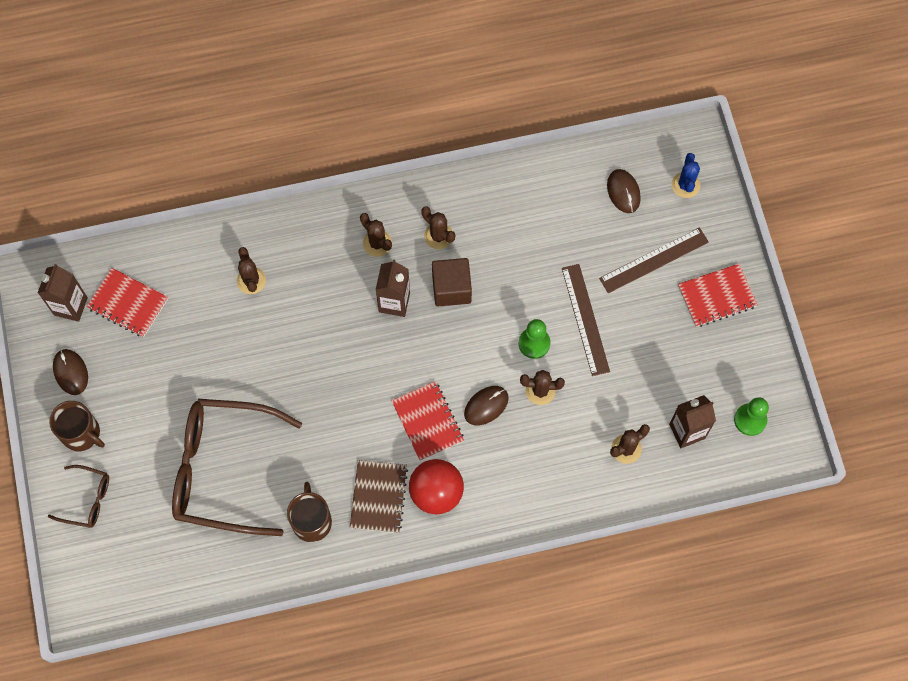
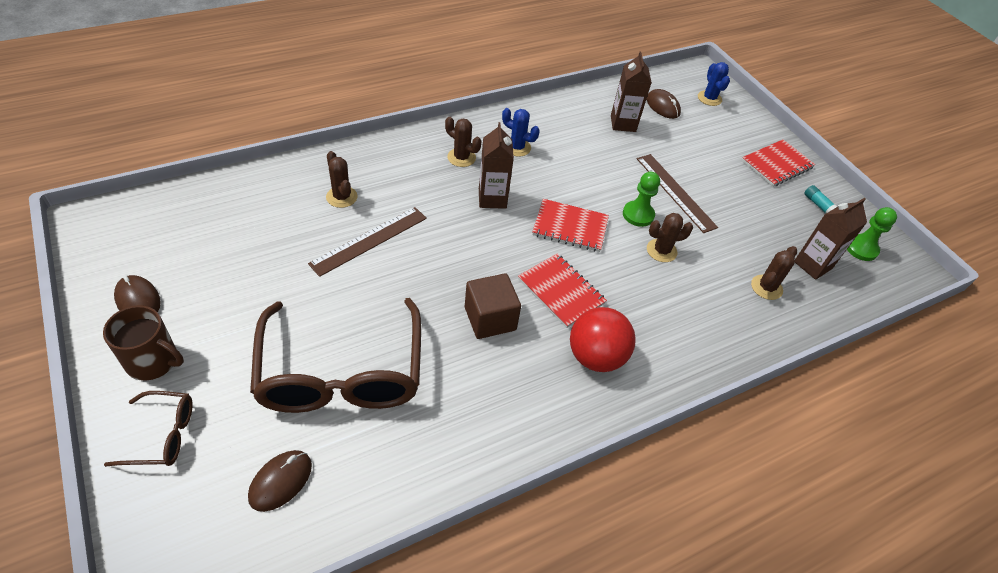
camera: 20 degrees left, 20 degrees down
brown carton [38,264,88,322] -> brown carton moved to [611,52,652,132]
red notebook [86,268,168,337] -> red notebook moved to [532,199,609,252]
brown glasses [172,399,302,536] -> brown glasses turned 90 degrees counterclockwise [250,298,421,413]
brown mug [287,482,332,542] -> none
brown notebook [350,460,408,533] -> none
brown cactus [421,206,455,249] -> blue cactus [502,108,540,157]
brown cube [432,258,472,306] -> brown cube moved to [465,273,521,339]
brown mouse [464,386,509,425] -> brown mouse moved to [248,450,312,512]
brown ruler [599,227,709,293] -> brown ruler moved to [308,207,427,277]
none -> turquoise glue stick [804,185,838,214]

